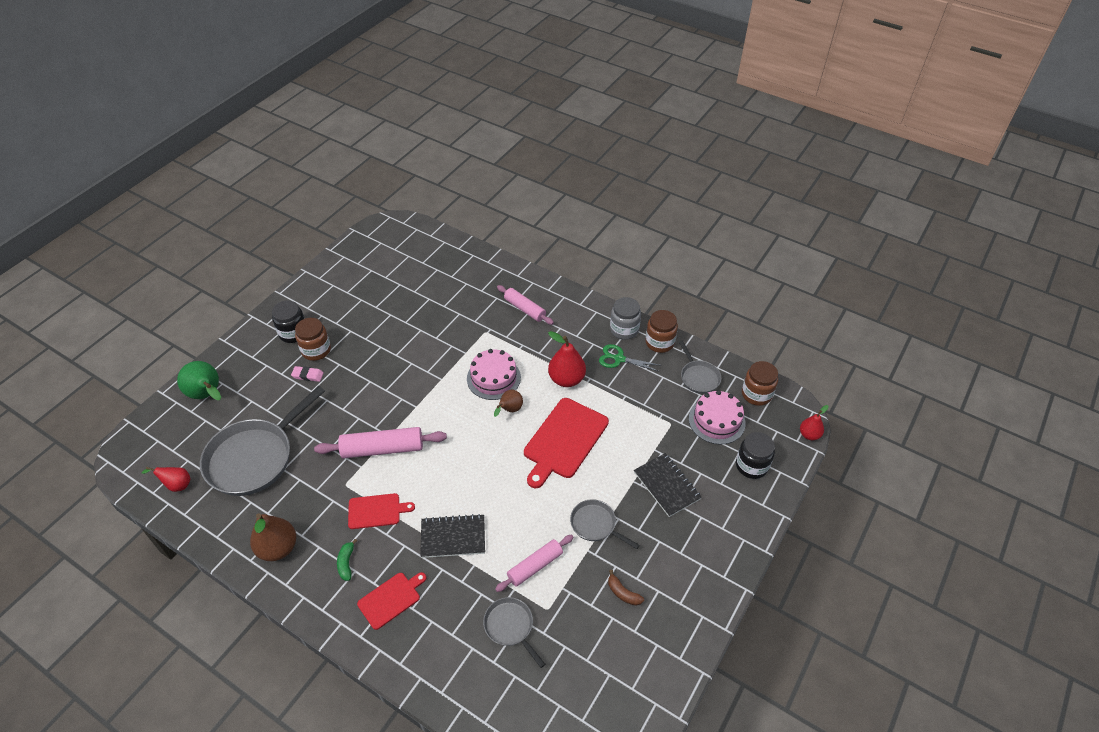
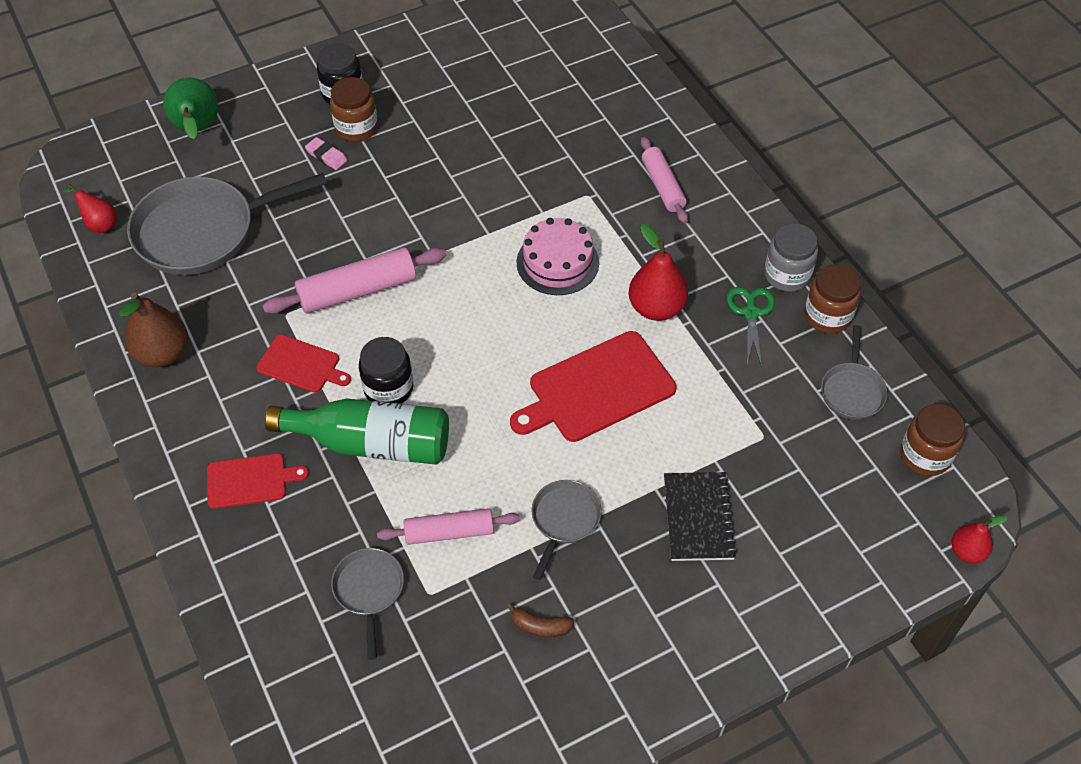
camera: 30 degrees right, 5 degrees up
pink rolling pin [314,427,447,458] -> pink rolling pin turned 45 degrees counterclockwise [262,247,446,314]
green banana [337,539,357,581] -> none
black notebook [420,514,485,558] -> green bottle [265,398,449,465]
brown pear [494,390,523,417] -> none
grey pan [570,499,640,549] -> grey pan turned 45 degrees clockwise [531,480,602,580]
green scissors [599,344,662,372] -> green scissors turned 45 degrees clockwise [727,287,775,367]
brown banana [608,570,644,606] -> brown banana turned 60 degrees counterclockwise [507,603,575,637]
pink cake [689,390,745,444] -> none
black jar [736,432,775,479] -> black jar moved to [359,337,413,404]

